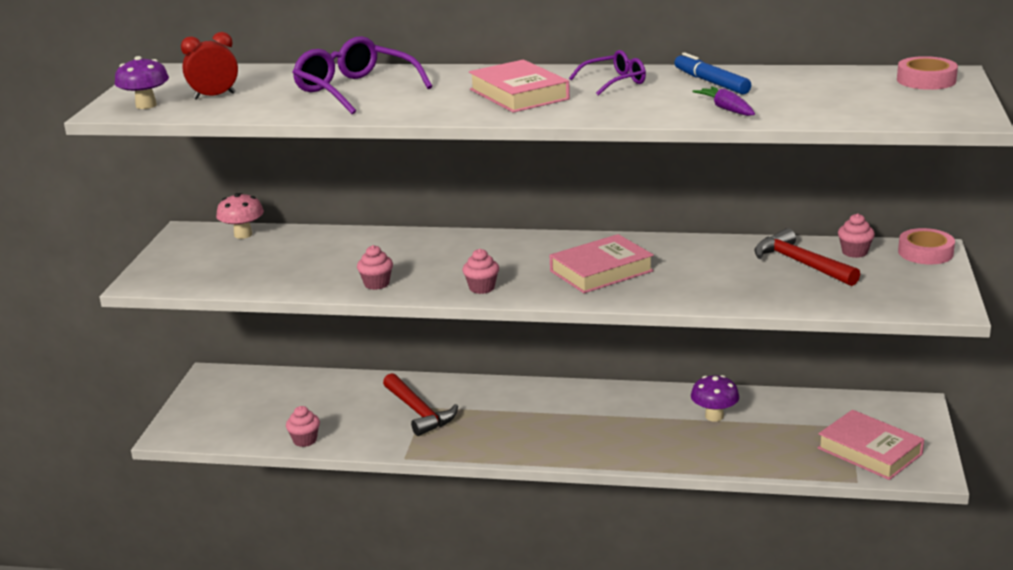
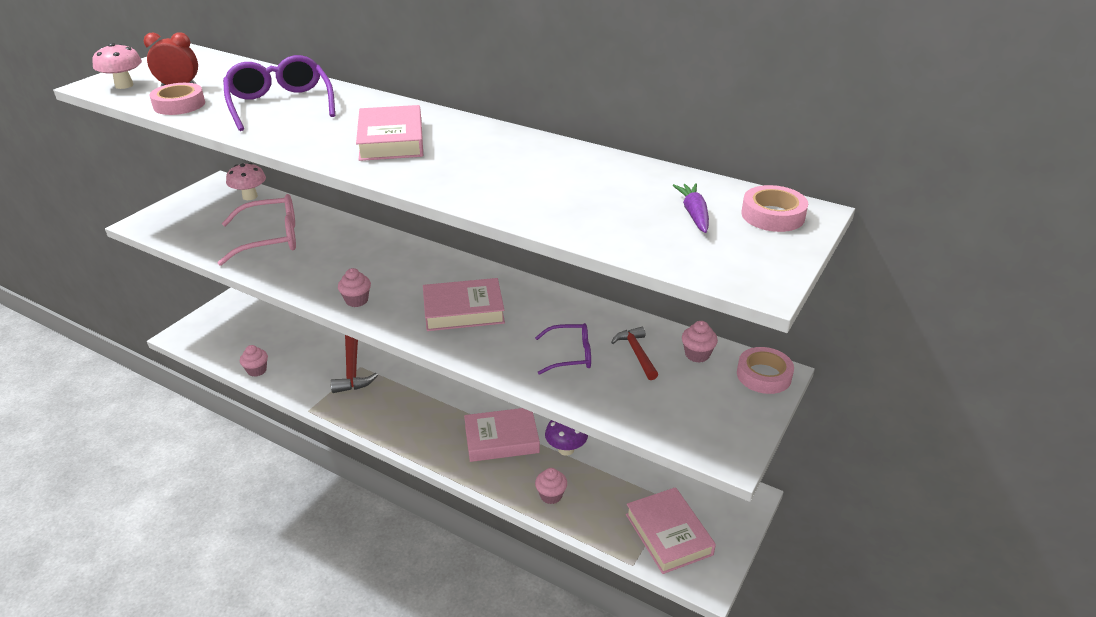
camera: 20 degrees right, 10 degrees up
purple mushroom [115,56,169,109] -> pink mushroom [92,43,142,89]
pink cupcake [357,245,393,290] -> pink cupcake moved to [535,468,567,504]
purple glasses [569,50,646,96] -> purple glasses moved to [535,323,591,375]
blue marker [674,52,751,94] -> none
purple carrot [692,86,755,116] -> purple carrot moved to [672,183,709,233]
red hammer [754,228,860,286] -> red hammer [611,327,658,380], size x0.65
none -> pink tape [149,83,205,115]
none -> pink glasses [218,194,296,266]
none -> pink book [464,408,540,462]

